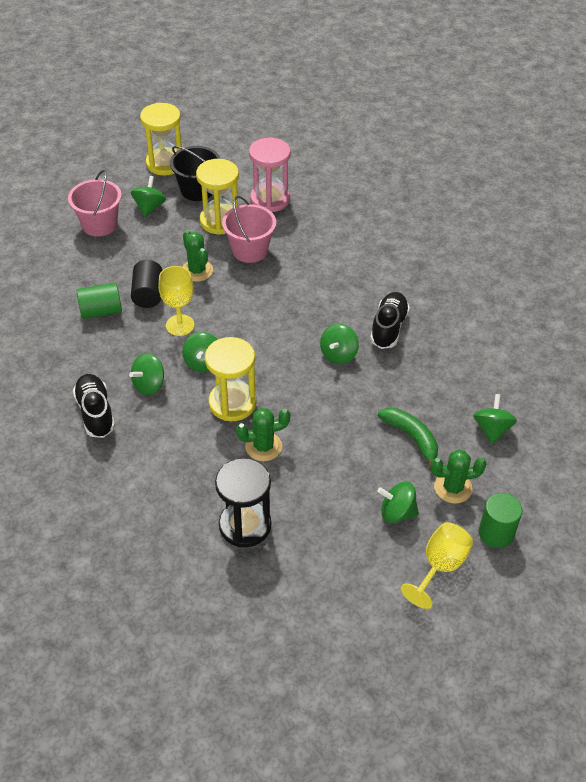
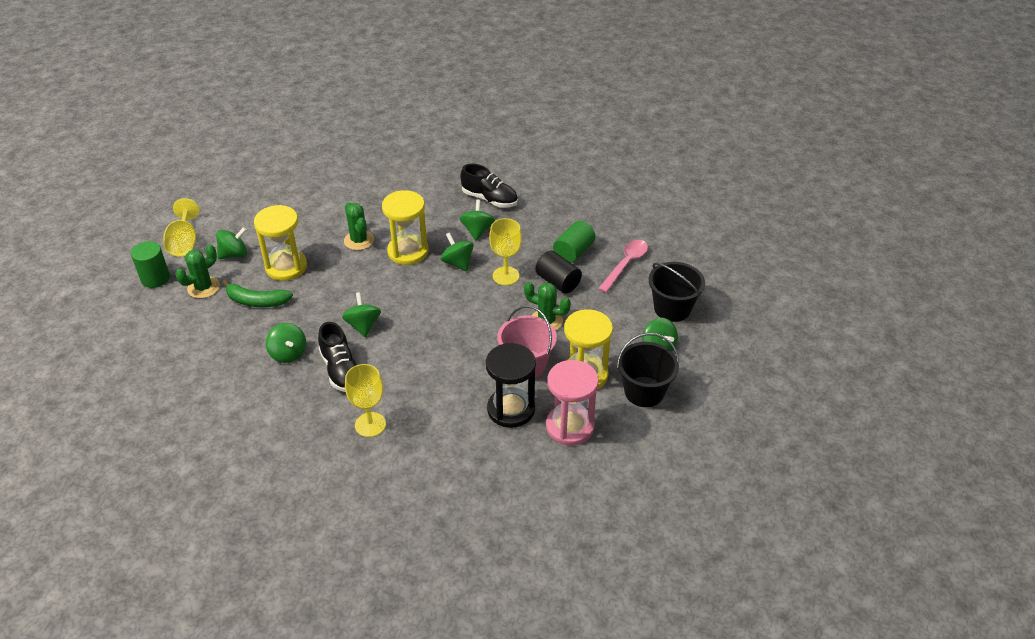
camera: 140 degrees right, 5 degrees down
pink bucket [68,170,122,236] -> black bucket [649,262,705,322]
yellow hourglass [140,103,182,176] -> yellow hourglass moved to [254,205,307,281]
black hourglass [215,458,271,547] -> black hourglass moved to [486,343,536,428]
green cactus [236,408,290,461] -> green cactus turned 60 degrees counterclockwise [344,202,374,250]
green spinning top [473,394,517,444] -> green spinning top moved to [266,323,306,363]
none -> yellow goblet [345,364,386,437]
none -> pink spoon [598,240,648,293]

